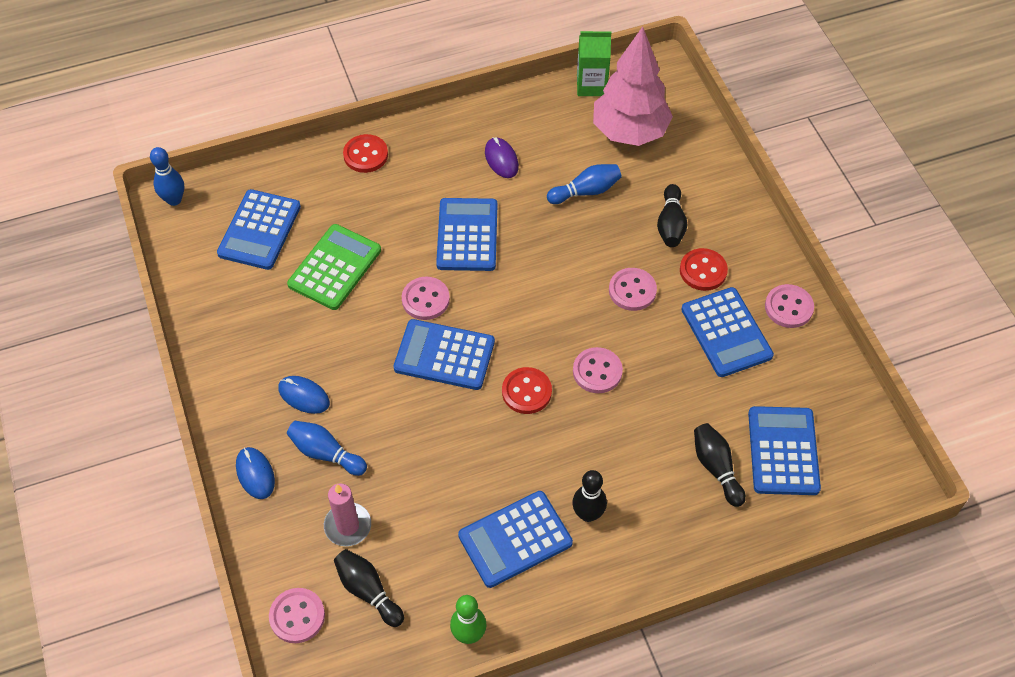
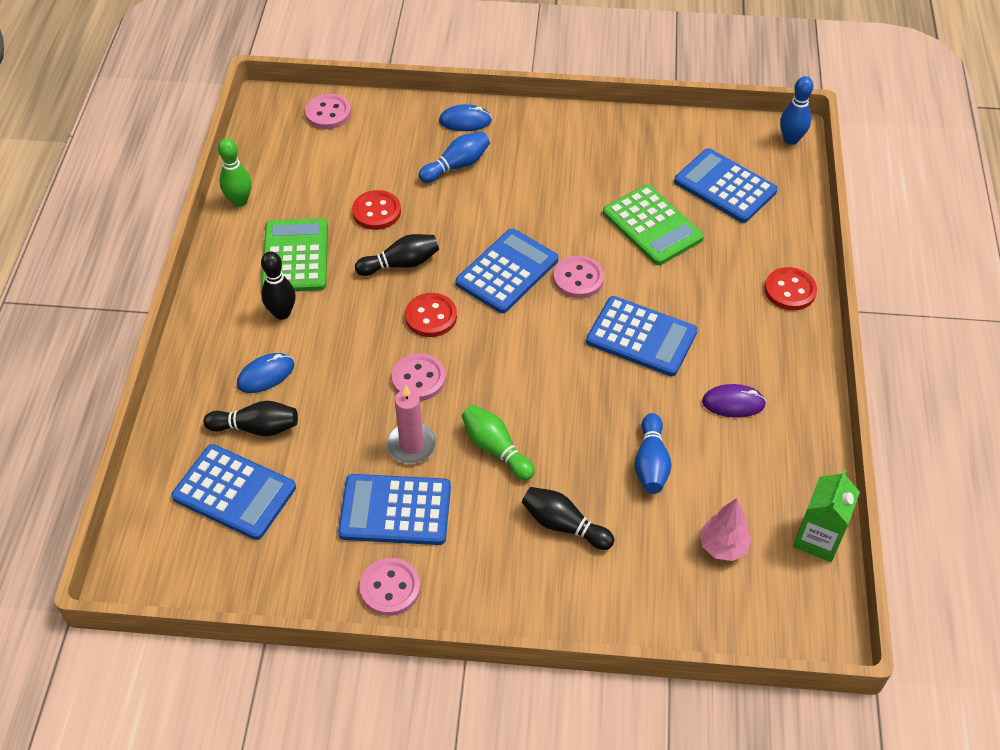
camera: 115 degrees right, 5 degrees down
blue mouse [278,376,330,414] -> blue mouse moved to [237,353,294,393]
pink candle [324,483,371,546] -> pink candle moved to [386,385,437,464]
black bowling pin [334,549,404,627] -> black bowling pin moved to [355,234,439,276]
blue calculator [458,491,573,588] -> green calculator [261,218,328,292]
pink tree [593,27,673,146] -> pink tree [700,498,751,561], size x0.48
pink button [609,268,657,311] -> green bowling pin [462,405,535,481]
red button [680,248,728,291] -> red button moved to [352,190,401,230]

